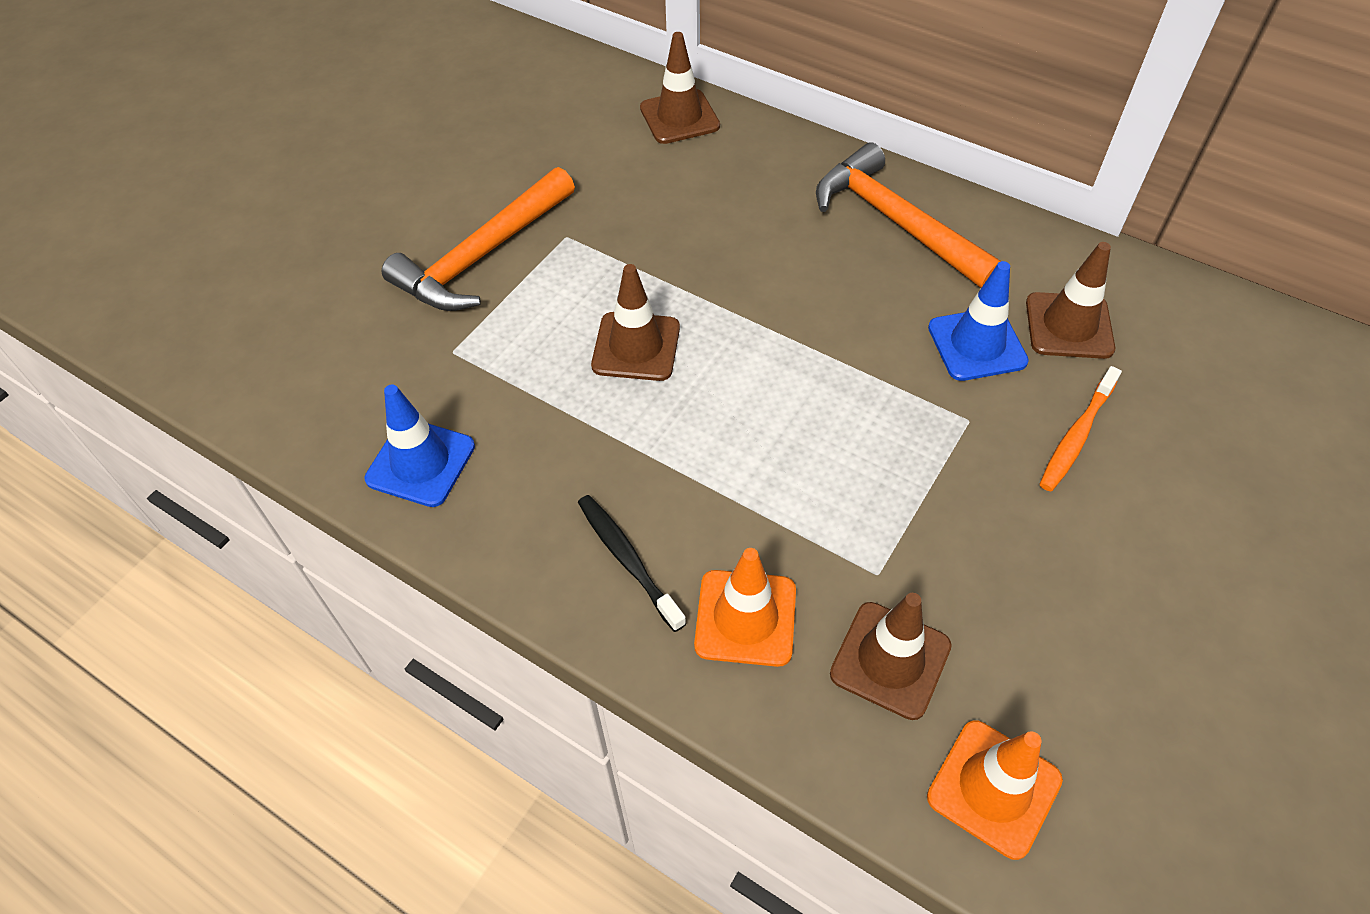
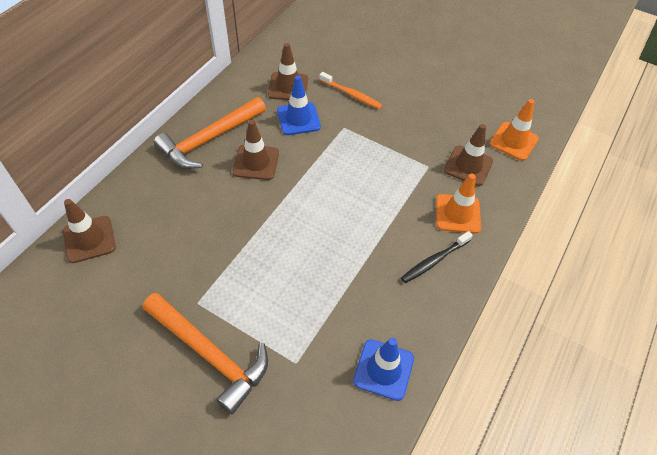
camera: 95 degrees left, 0 degrees up
brown traffic cone [591,264,680,381] -> brown traffic cone moved to [233,120,279,180]

